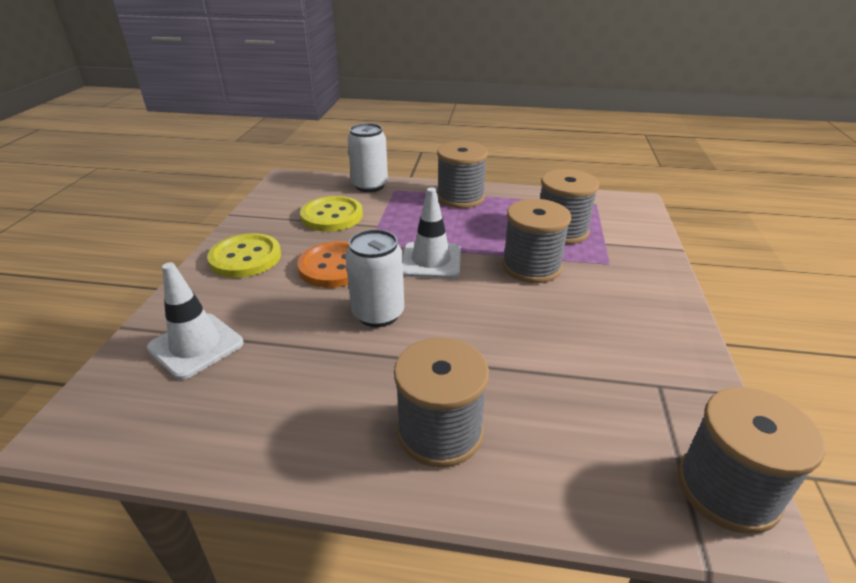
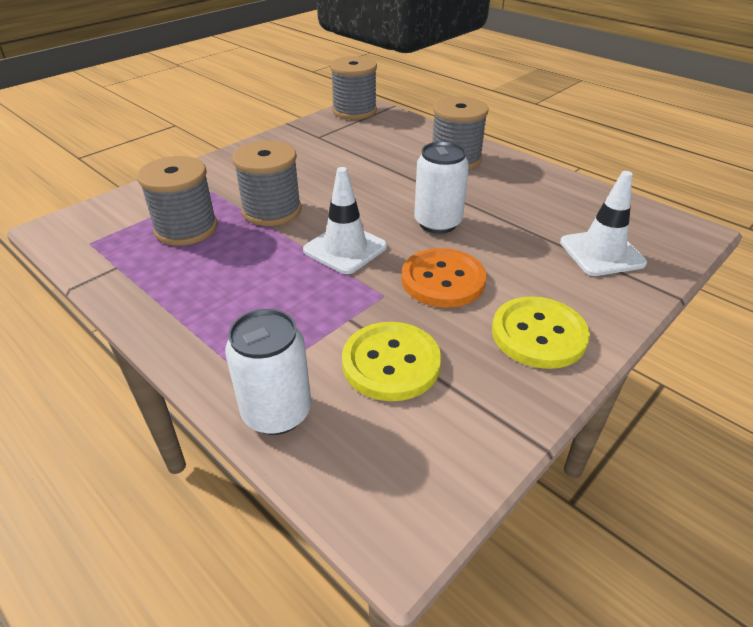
camera: 145 degrees left, 5 degrees up
grey spool [437,141,488,208] -> none

